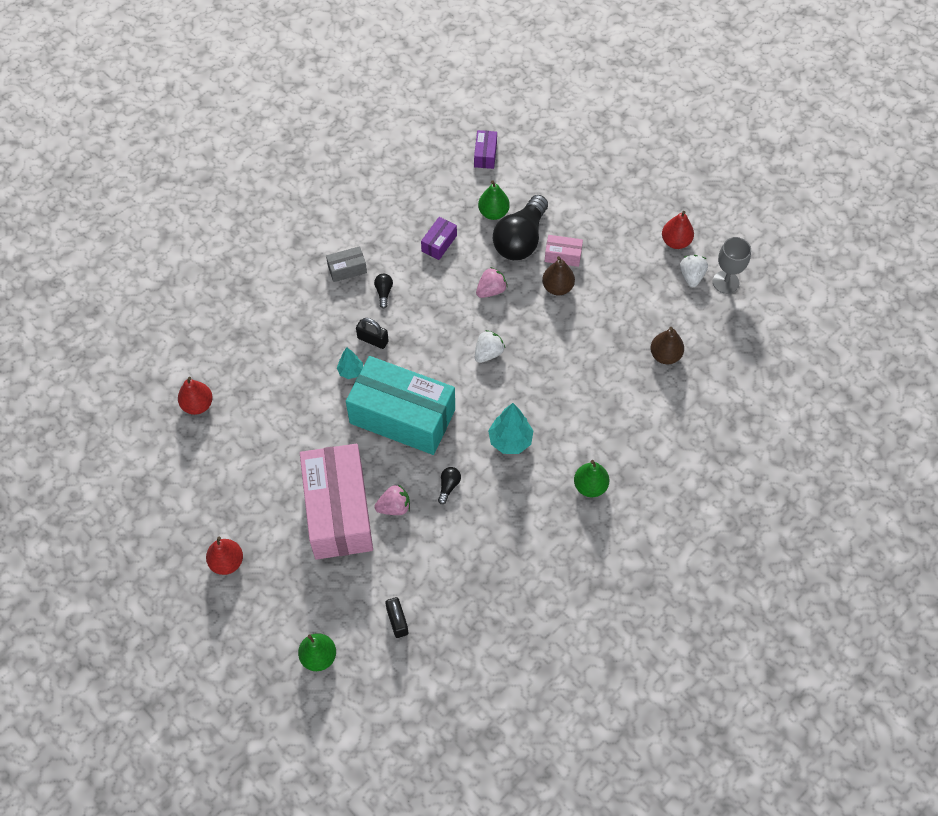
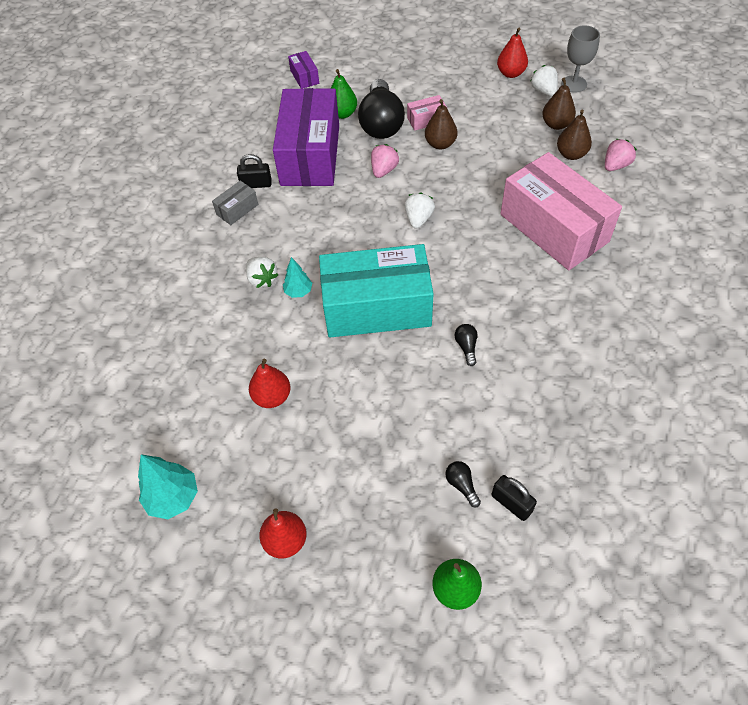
camera: 25 degrees left, 5 degrees down
red pear [178,377,213,415] -> red pear moved to [249,359,290,408]
pink box [300,444,373,560] -> pink box moved to [500,152,622,270]
black padlock [356,318,389,349] -> black padlock moved to [237,154,272,188]
black light bulb [374,273,393,308] -> black light bulb moved to [446,461,481,508]
pink strawberry [374,484,410,515] -> pink strawberry moved to [605,139,637,171]
purple box [421,217,457,260] -> purple box [273,88,339,186], size x2.47
turquoise tree [488,403,533,454] -> turquoise tree moved to [138,454,198,519]
green pear [574,460,609,497] -> none
none -> white strawberry [246,257,279,288]
none -> brown pear [542,78,576,130]

